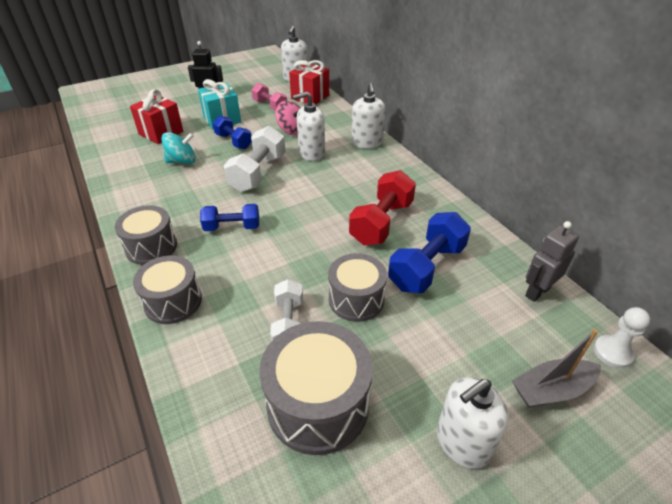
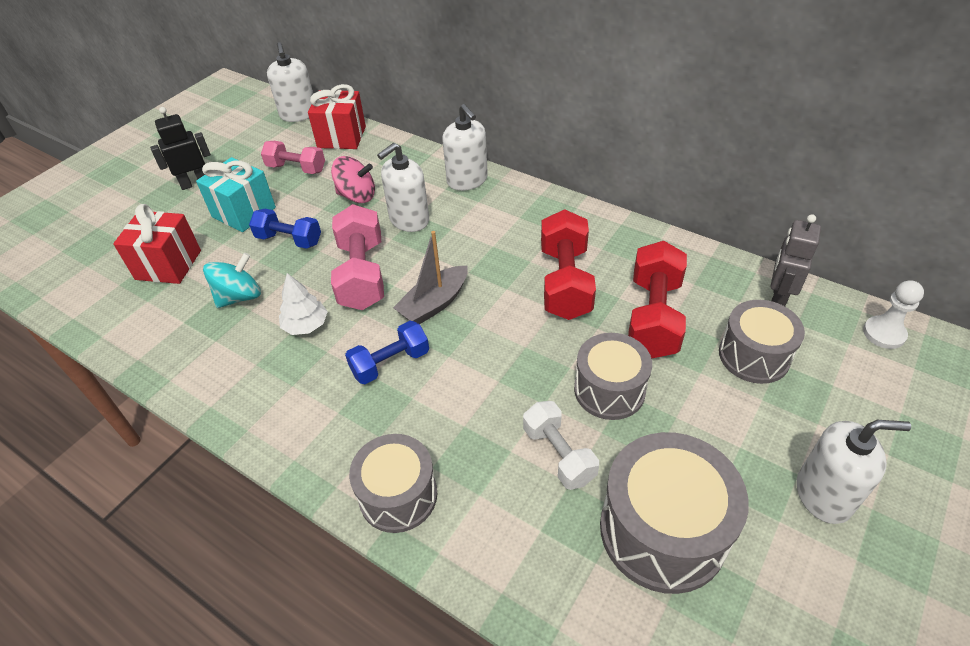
camera: 25 degrees left, 5 degrees up
grey drum [115,205,177,265] -> grey drum moved to [719,300,805,384]
white dumbbell [224,126,286,192] -> pink dumbbell [331,204,384,310]
blue dumbbell [388,212,471,293] -> red dumbbell [628,241,687,358]
white soap dispenser [437,377,509,469] -> white soap dispenser turned 120 degrees counterclockwise [797,420,911,524]
grey boat [512,329,601,408] -> grey boat moved to [393,231,468,324]
none -> white tree [279,273,328,335]

